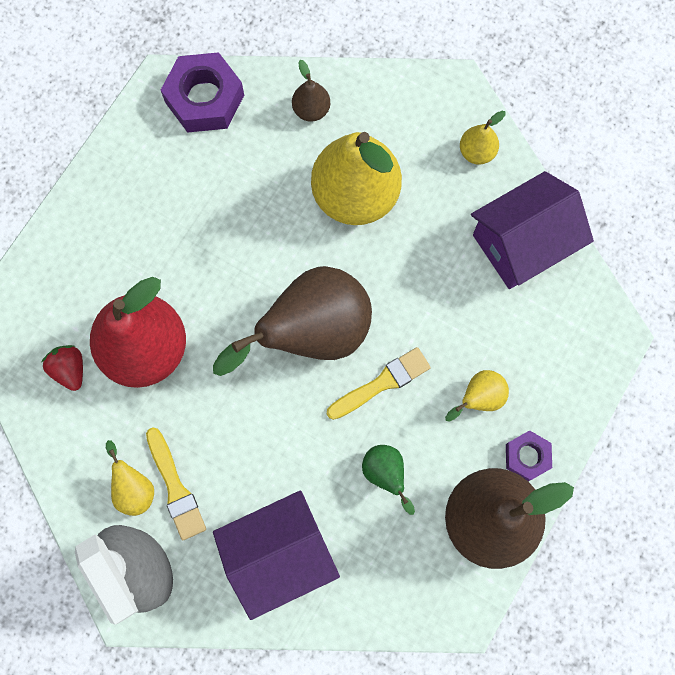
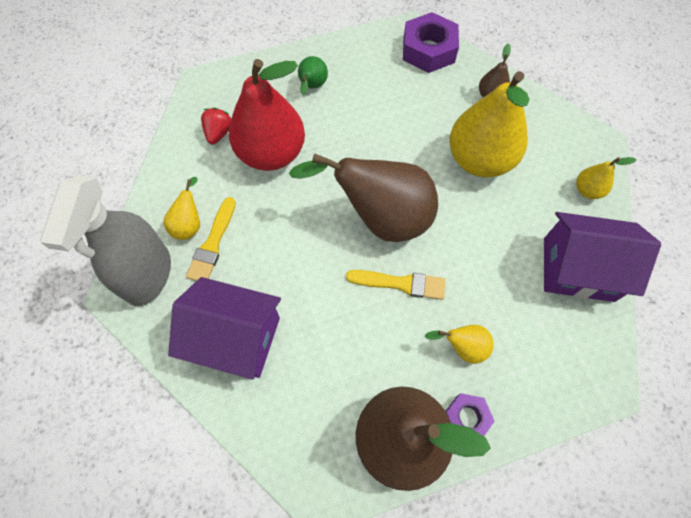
camera: 40 degrees right, 10 degrees down
green pear [362,445,415,515] -> green pear moved to [298,56,328,95]

